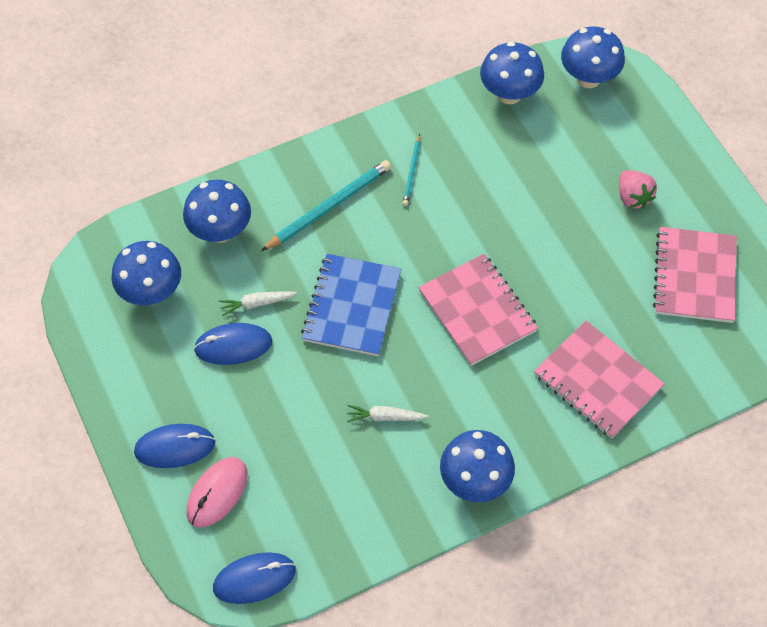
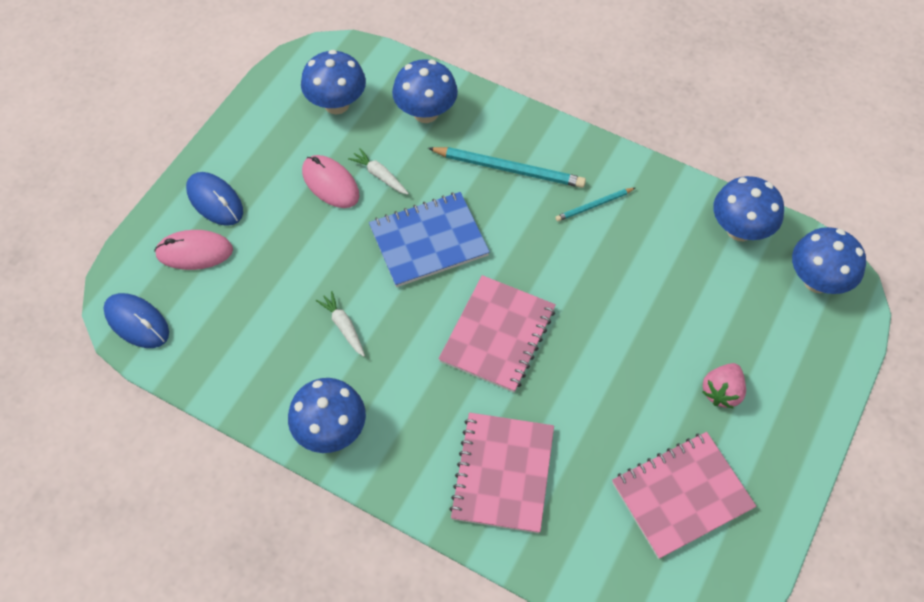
camera: 55 degrees right, 0 degrees up
blue mouse [194,323,272,365] -> pink mouse [302,155,359,208]

